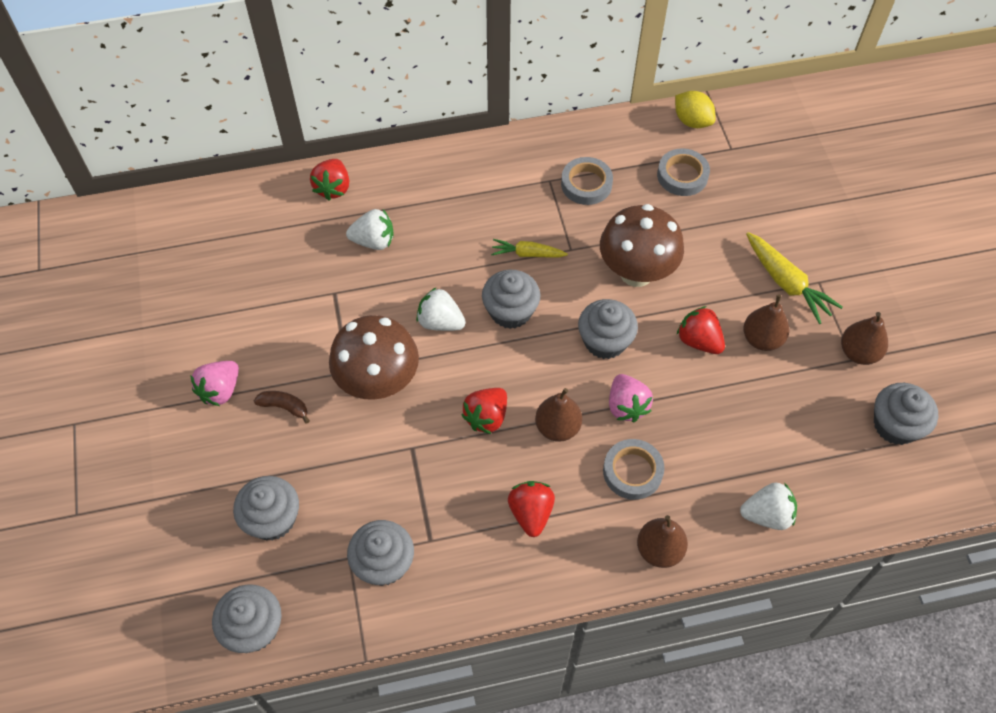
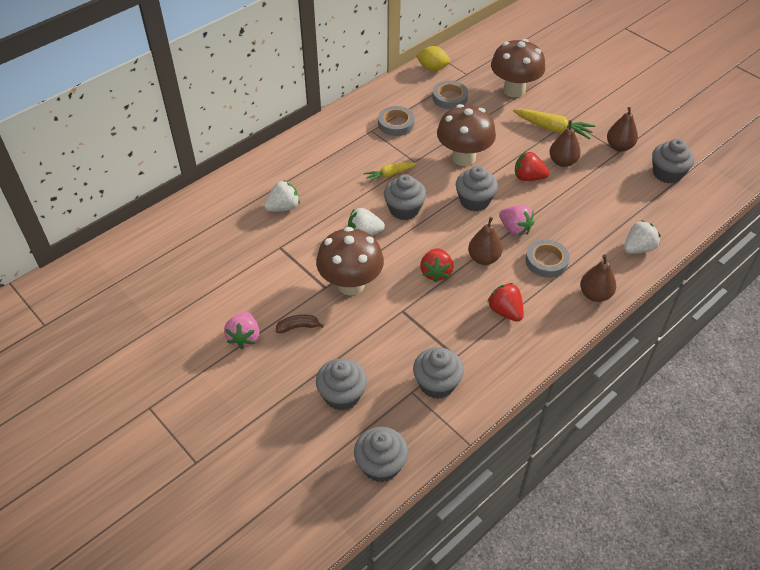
camera: 30 degrees left, 10 degrees down
red strawberry [310,159,349,200] -> none
none -> brown mushroom [491,39,545,97]

